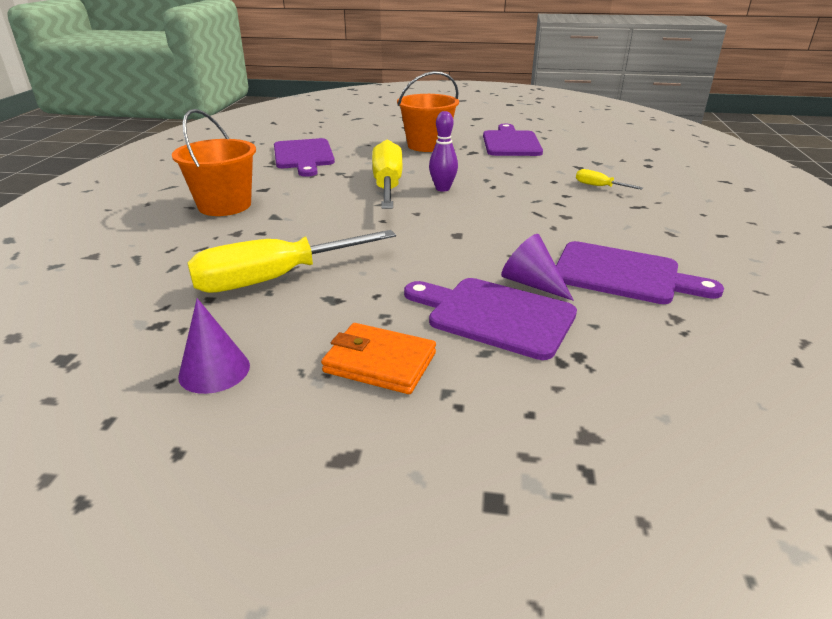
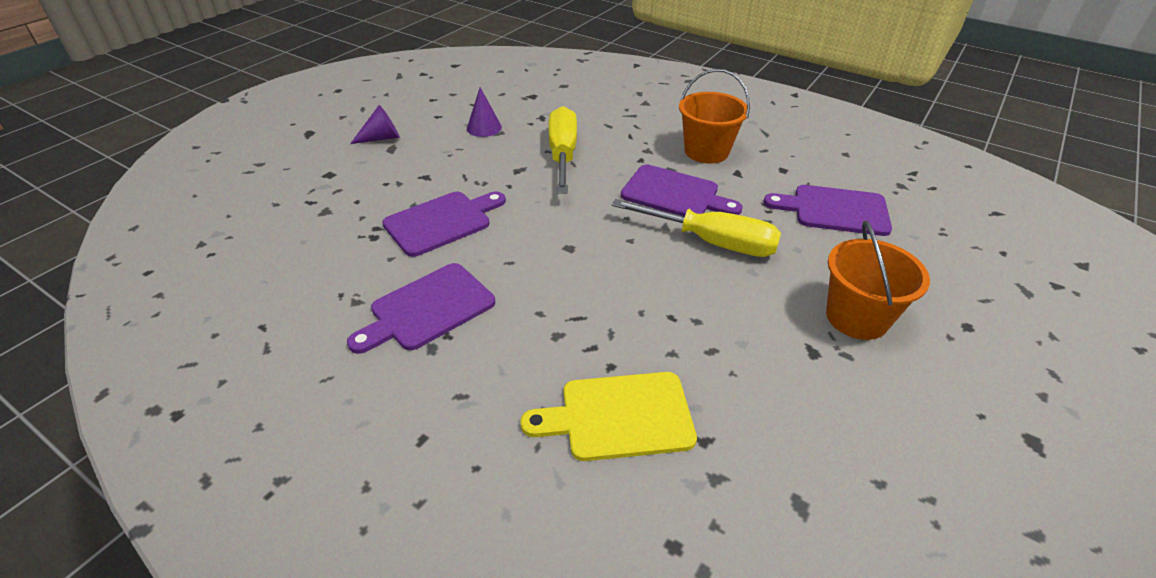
camera: 115 degrees right, 10 degrees up
orange wallet [321,323,436,394] -> none
purple bowling pin [429,111,458,192] -> none
purple cutting board [483,124,543,156] -> purple cutting board moved to [621,165,743,216]
purple cone [501,234,574,301] -> purple cone moved to [350,105,400,144]
yellow screwdriver [576,169,643,190] -> yellow cutting board [520,372,697,461]

